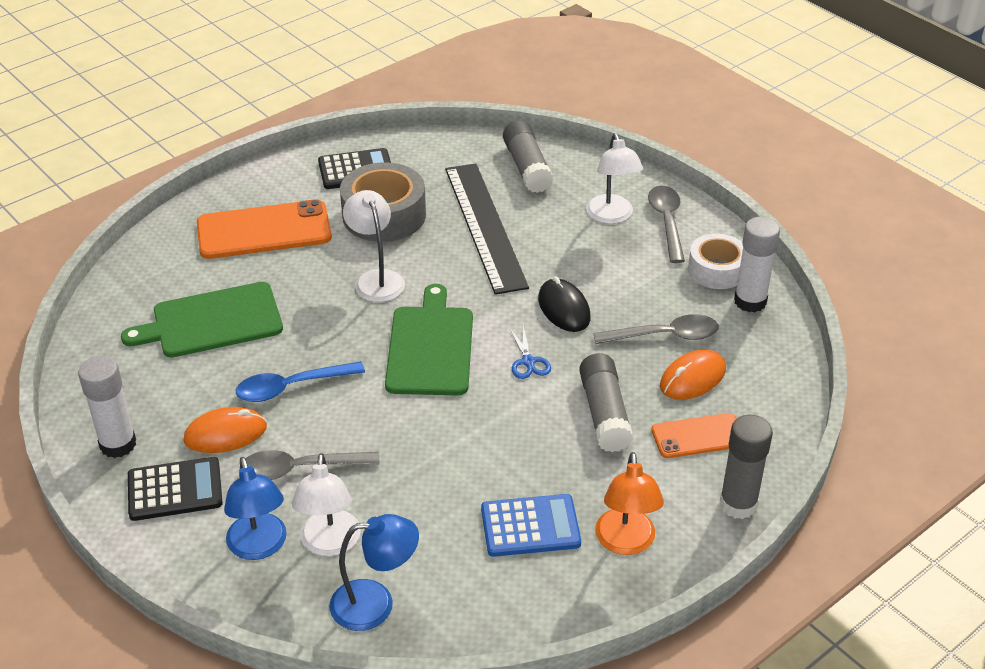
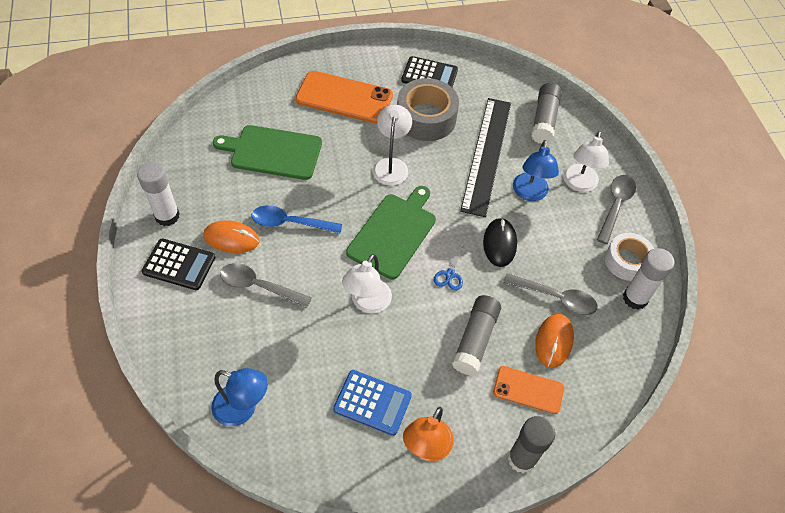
camera: 25 degrees right, 15 degrees up
blue lamp [224,457,287,560] -> blue lamp moved to [513,140,559,201]
white lamp [292,453,361,556] -> white lamp moved to [342,254,392,314]
orange mouse [660,350,726,400] -> orange mouse turned 60 degrees counterclockwise [535,314,574,368]

